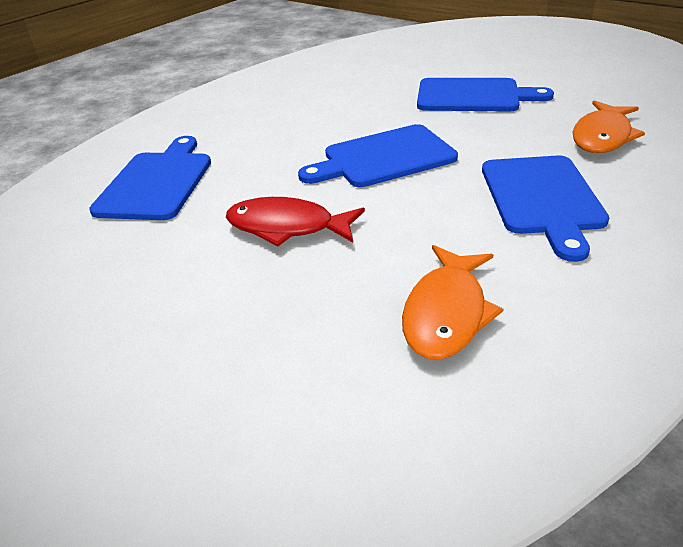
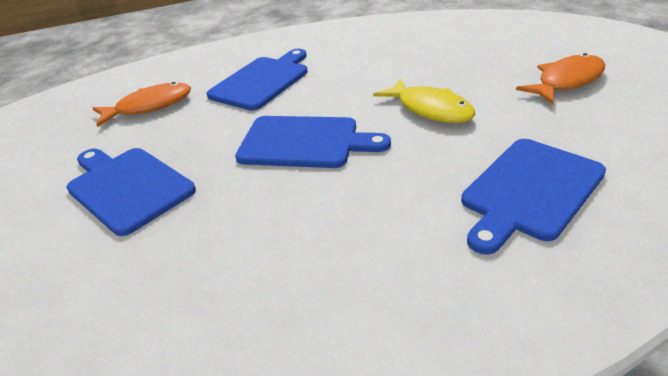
camera: 145 degrees left, 0 degrees up
red fish [226,197,365,247] -> yellow fish [373,78,475,123]
orange fish [402,245,504,359] -> orange fish moved to [516,53,605,104]

